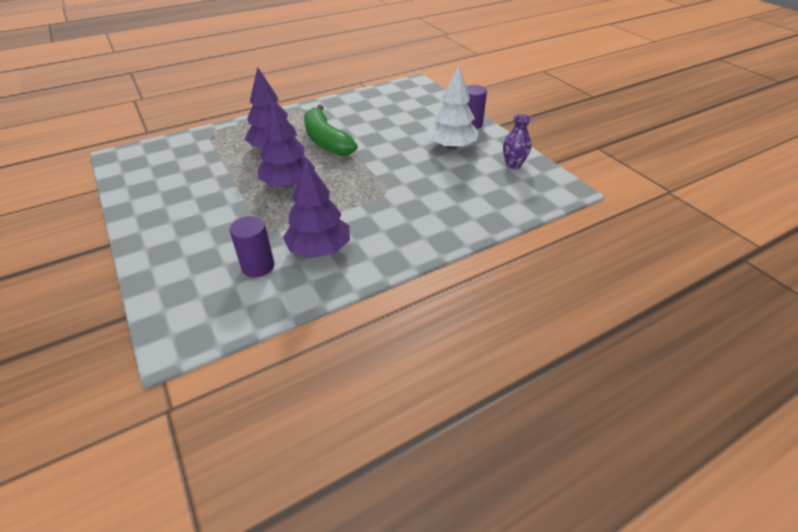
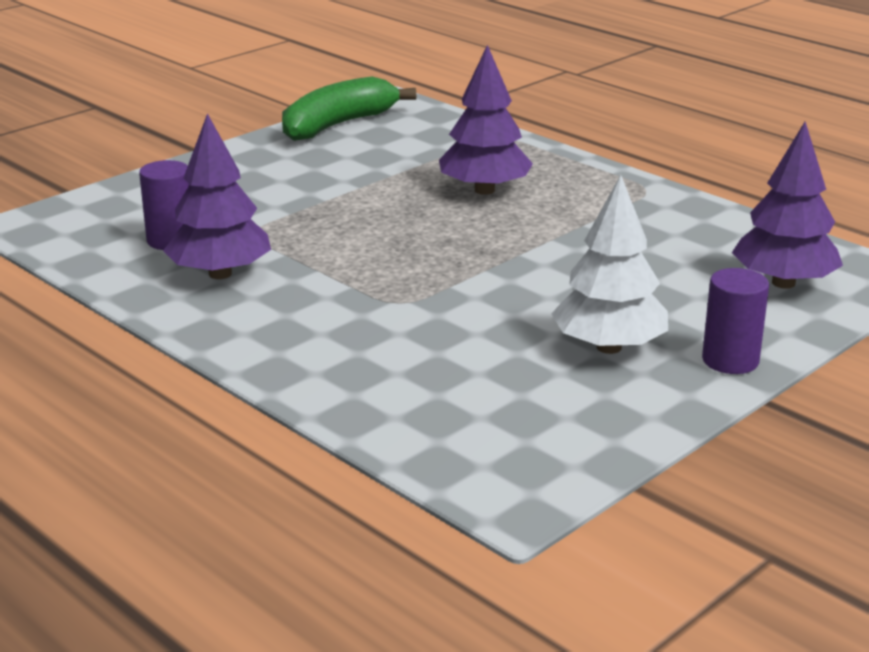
camera: 75 degrees right, 15 degrees down
purple tree [258,98,315,188] -> purple tree moved to [732,122,843,289]
green banana [304,105,358,156] -> green banana moved to [282,77,417,141]
purple vase [503,114,532,169] -> none

